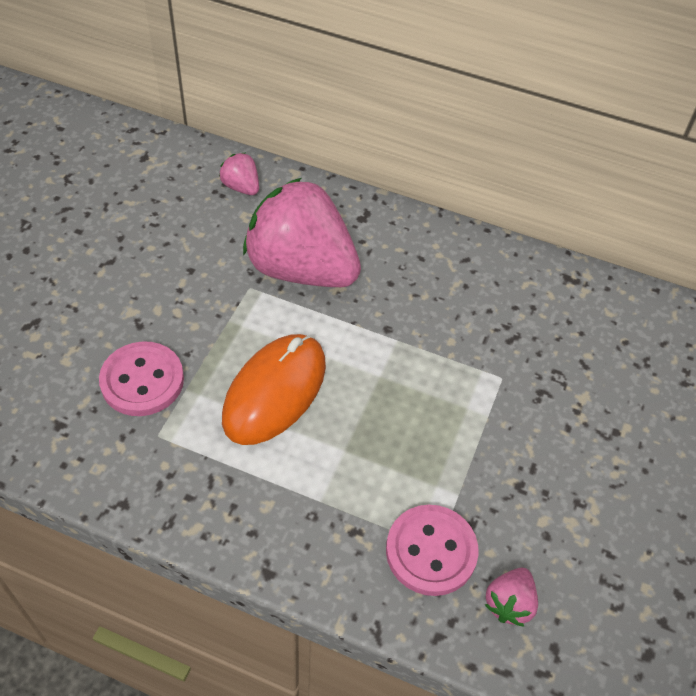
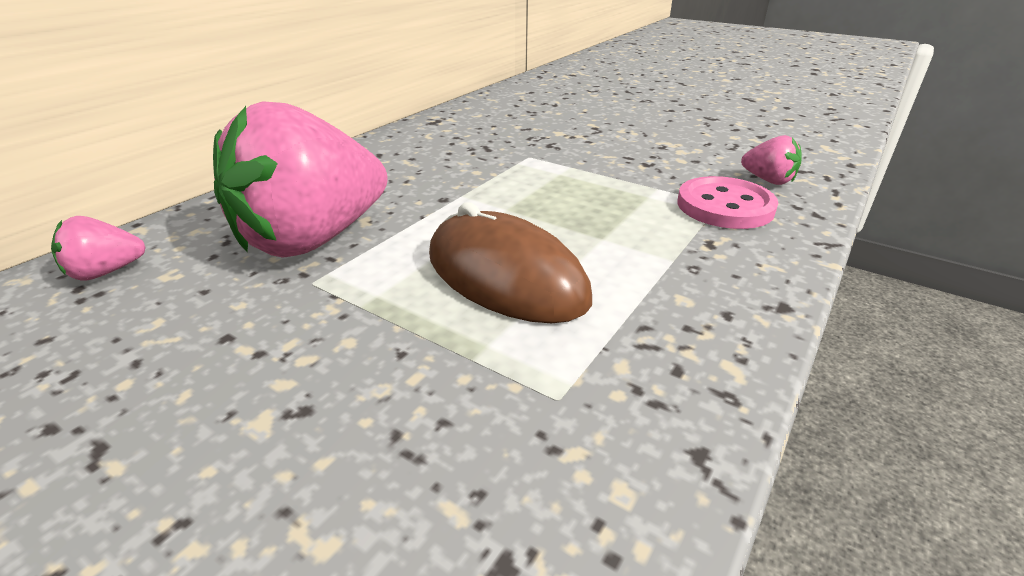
camera: 75 degrees left, 20 degrees down
pink button [99,341,184,416] -> none
orange mouse [222,334,326,445] -> brown mouse [429,202,592,323]

